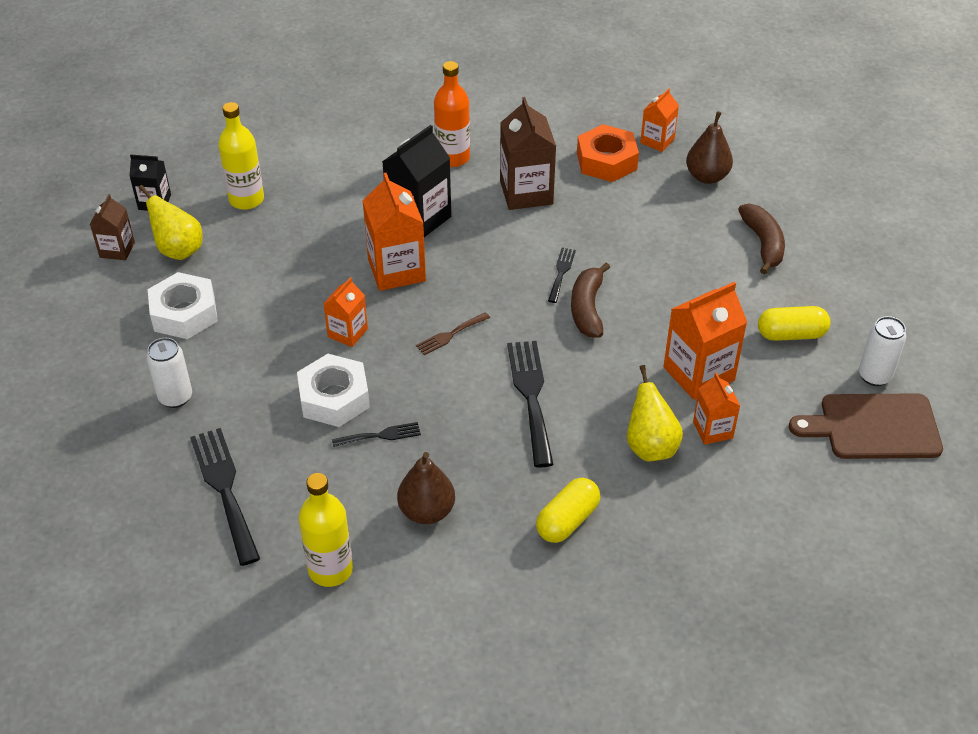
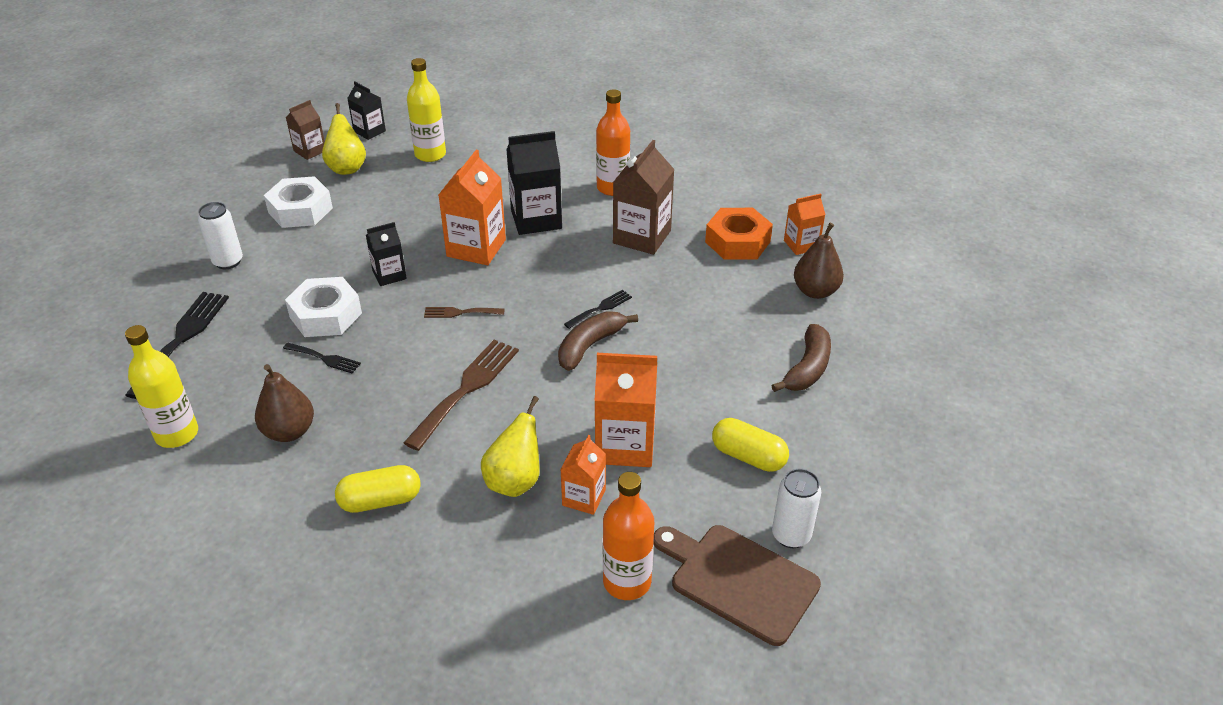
camera: 35 degrees right, 5 degrees down
orange carton [323,277,368,347] -> black carton [366,222,407,286]
black fork [507,341,554,468] -> brown fork [404,340,519,451]
none -> orange bottle [603,472,654,600]

